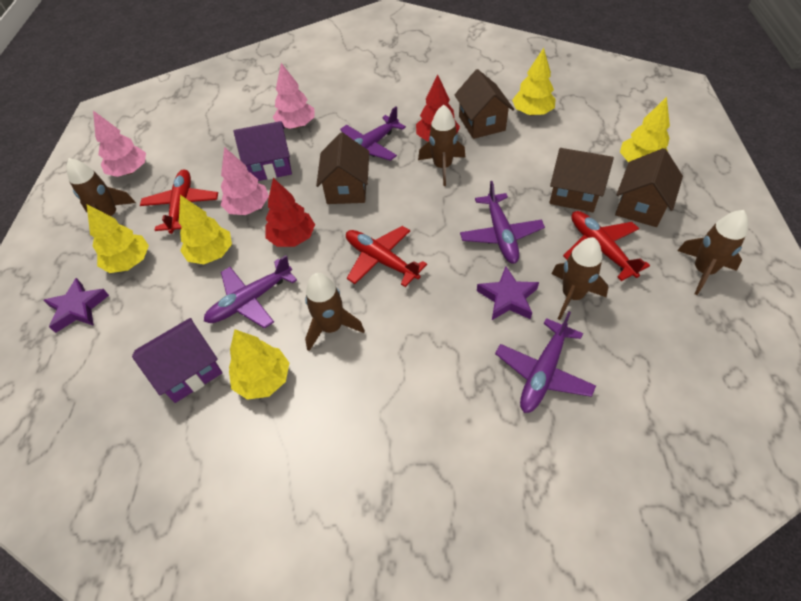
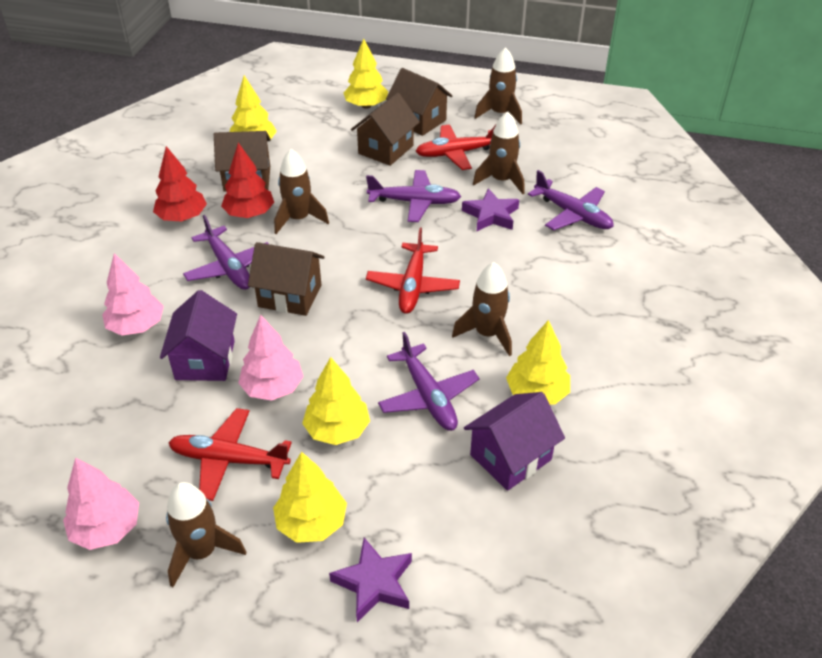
camera: 80 degrees left, 10 degrees down
purple house [132,318,222,403] -> purple house turned 75 degrees clockwise [464,392,565,491]
red tree [265,178,315,247] -> red tree moved to [153,146,207,222]
red plane [346,226,427,287] -> red plane turned 45 degrees counterclockwise [366,228,460,314]

